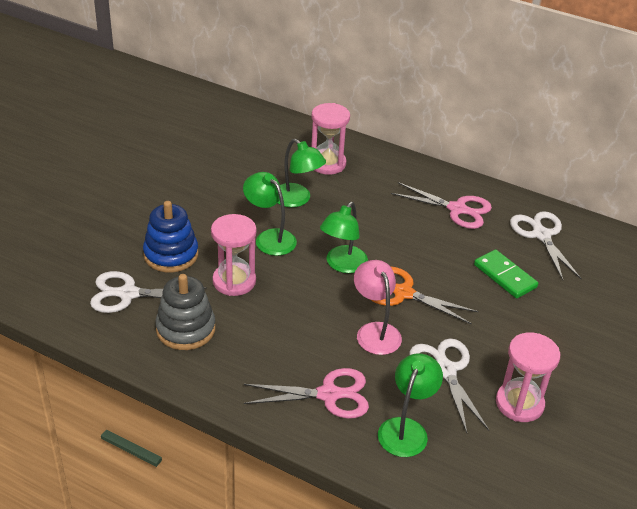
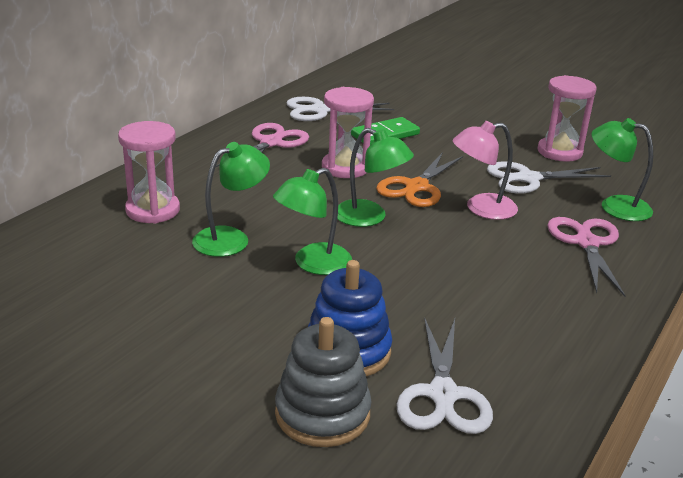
camera: 85 degrees left, 10 degrees down
grey stacking toy [155,274,216,350] -> grey stacking toy moved to [275,317,372,447]
pink hourglass [211,214,257,296] -> pink hourglass moved to [322,87,374,178]

